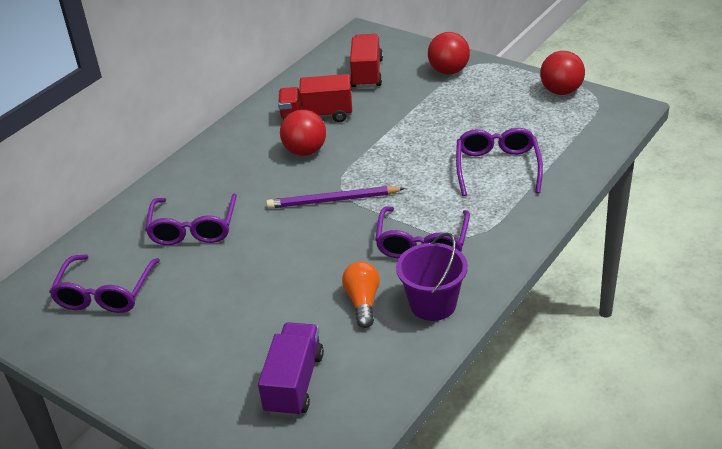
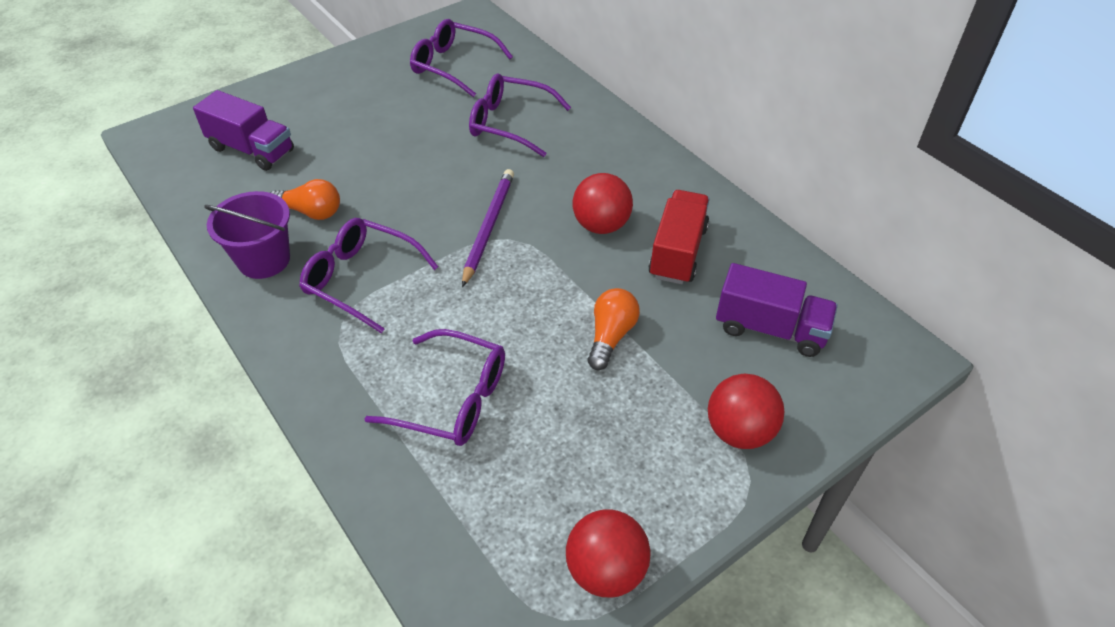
camera: 105 degrees right, 10 degrees up
red truck [350,34,383,88] -> purple truck [716,263,838,357]
none -> orange light bulb [588,288,640,370]

